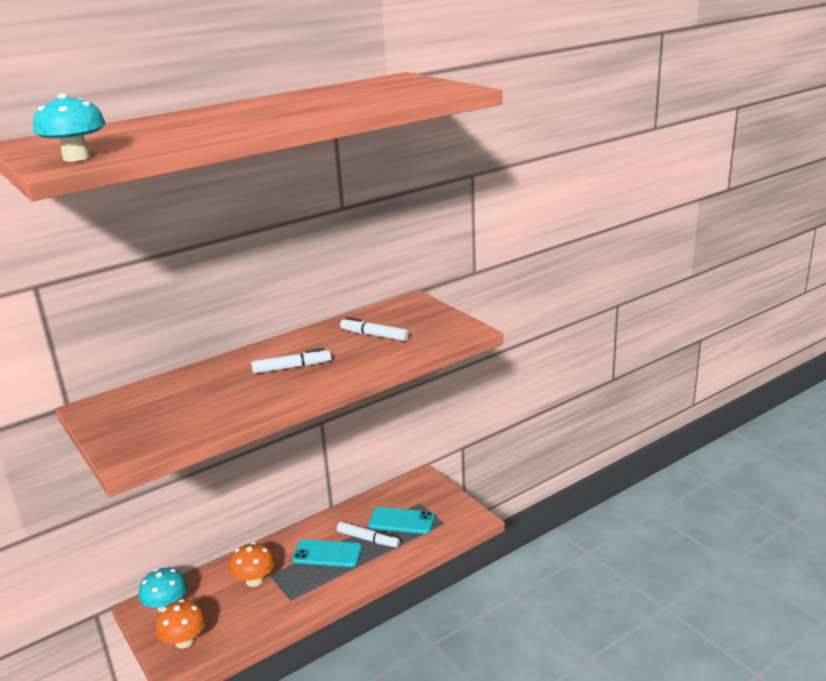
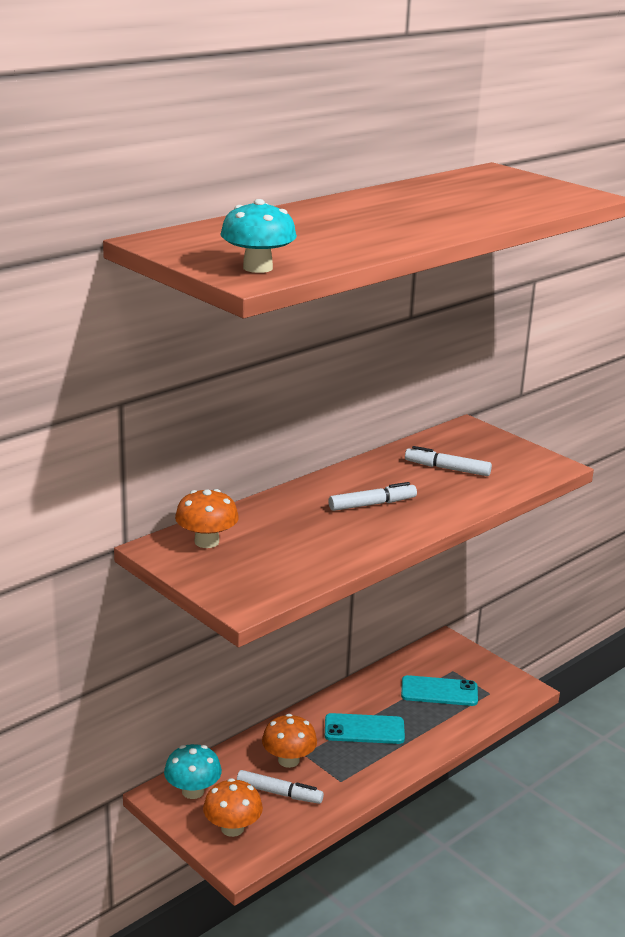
camera: 10 degrees left, 0 degrees up
white marker [337,522,400,547] -> white marker moved to [237,770,324,804]
none -> orange mushroom [175,489,239,548]

